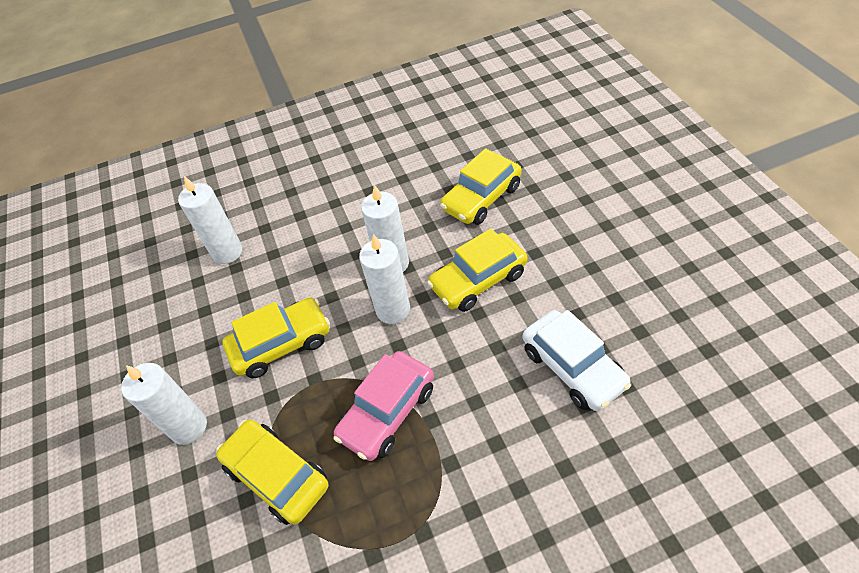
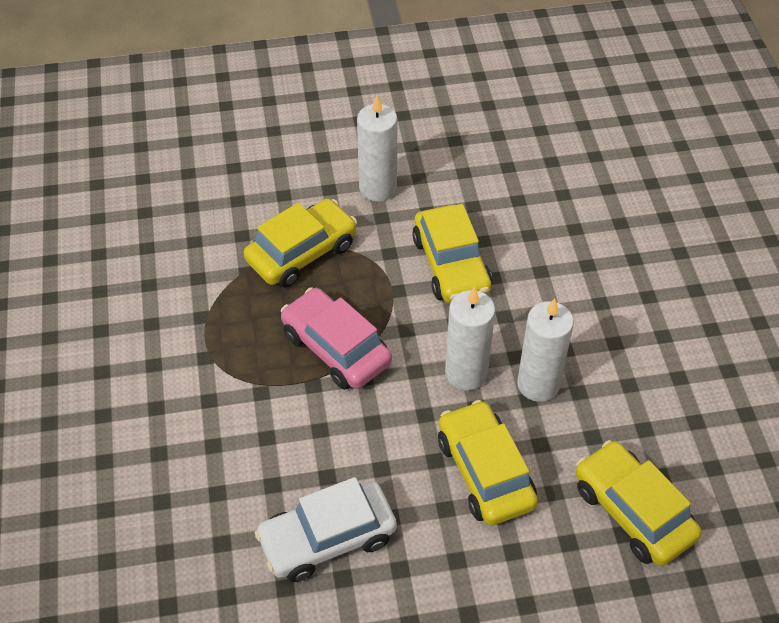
camera: 95 degrees right, 0 degrees up
white candle [178,176,243,264] -> none

